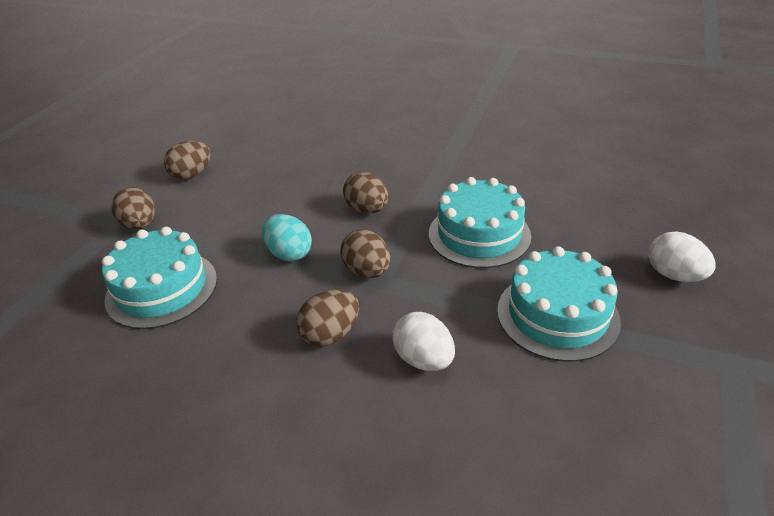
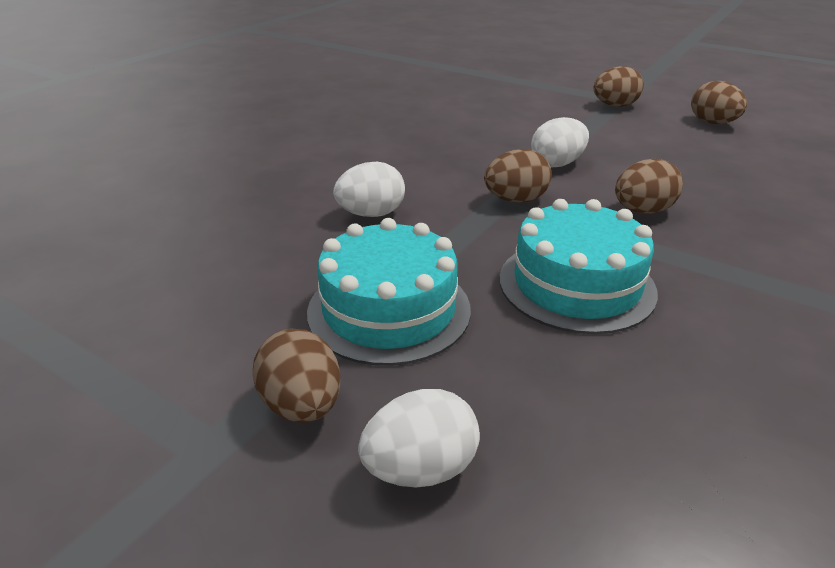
camera: 100 degrees right, 5 degrees down
turquoise cake [102,227,217,329] -> none
turquoise egg [262,214,312,261] -> white egg [531,117,589,167]
brown egg [296,290,359,347] -> brown egg moved to [253,329,340,423]

